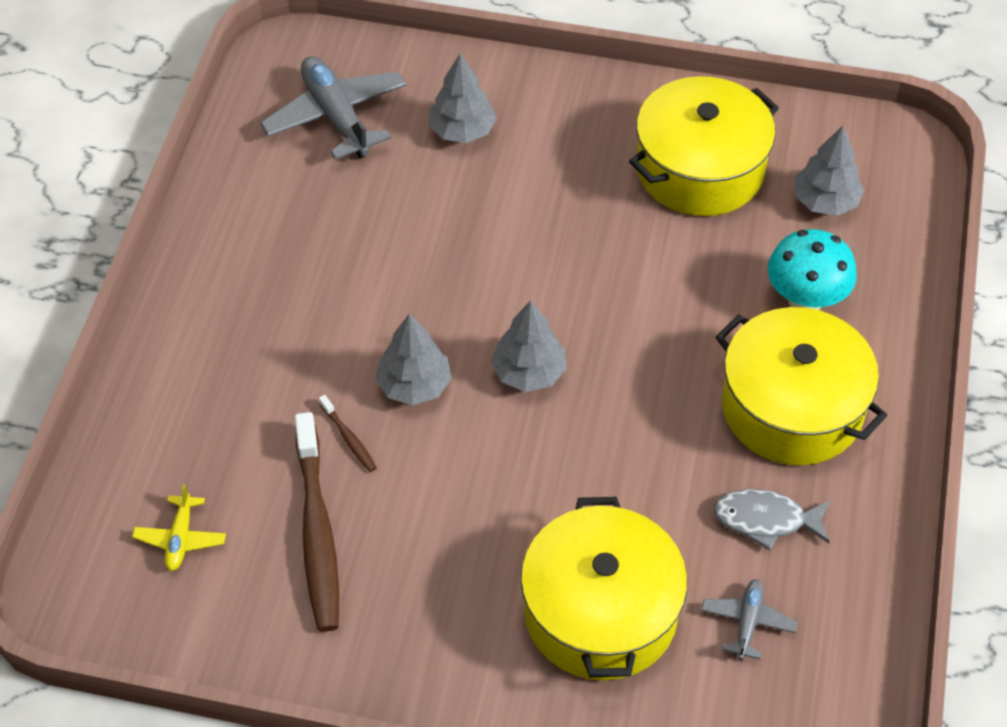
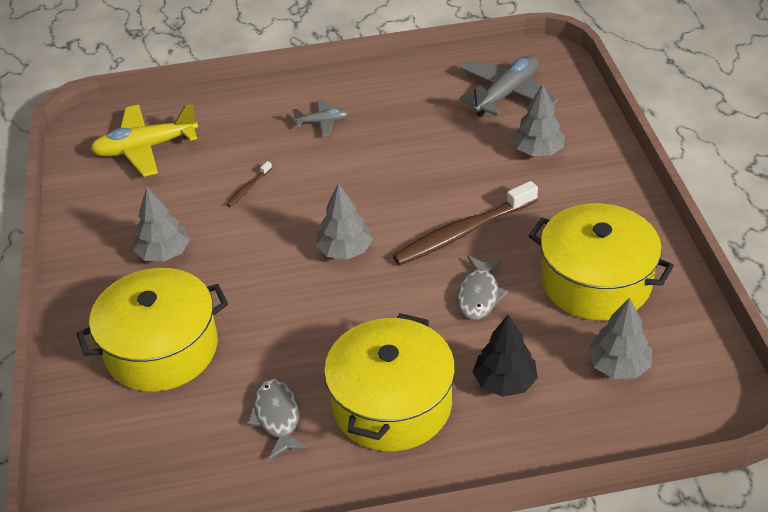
camera: 70 degrees right, 10 degrees down
yellow plane [132,484,226,571] -> yellow plane [90,104,198,177], size x1.94
brown toothbrush [295,412,339,632] -> brown toothbrush moved to [393,181,538,265]
grey tree [375,314,452,405] -> grey tree moved to [133,187,190,262]
grey plane [701,579,798,659] -> grey plane moved to [293,99,348,136]
turquoise mushroom [768,229,857,310] -> black tree [473,314,538,397]
none -> grey fish [457,256,508,320]

